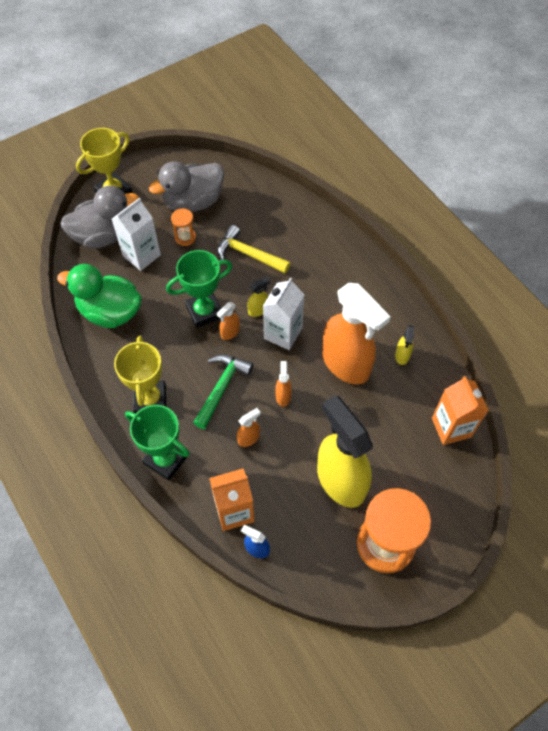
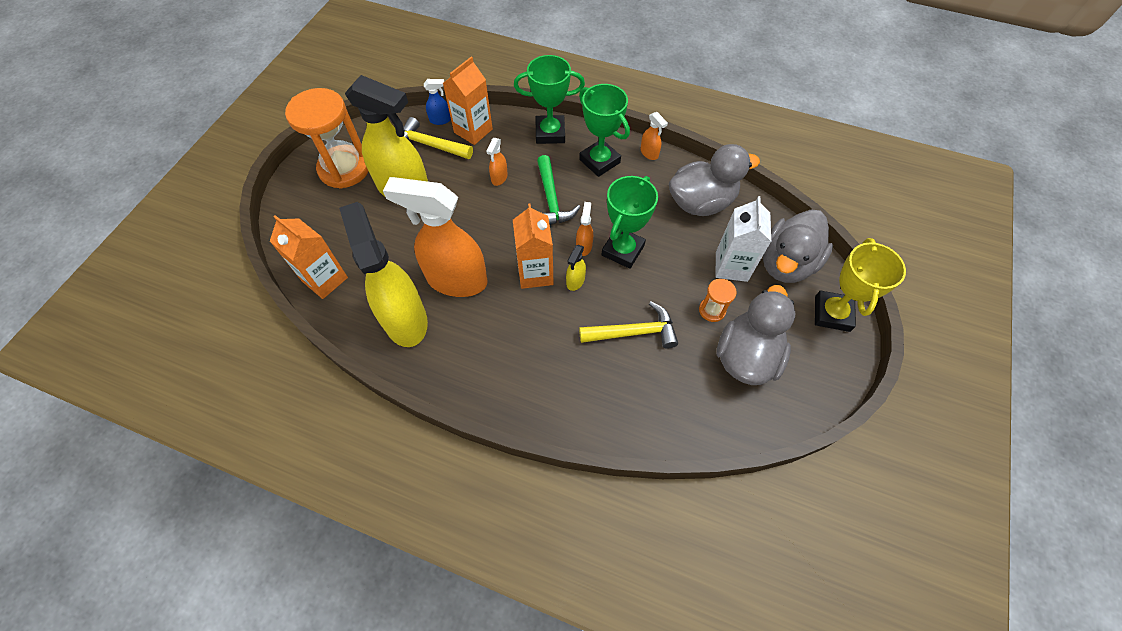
camera: 145 degrees right, 0 degrees up
green duck [57,264,142,328] -> grey duck [669,144,760,216]
yellow trophy [114,336,166,414] -> green trophy [579,84,630,177]
white carton [263,277,305,350] -> orange carton [513,204,554,289]
orange spray bottle [275,361,292,407] -> orange spray bottle moved to [641,112,668,160]
yellow spray bottle [395,325,414,365] -> yellow spray bottle [339,202,428,347], size x2.48
none -> yellow hammer [403,117,473,159]

